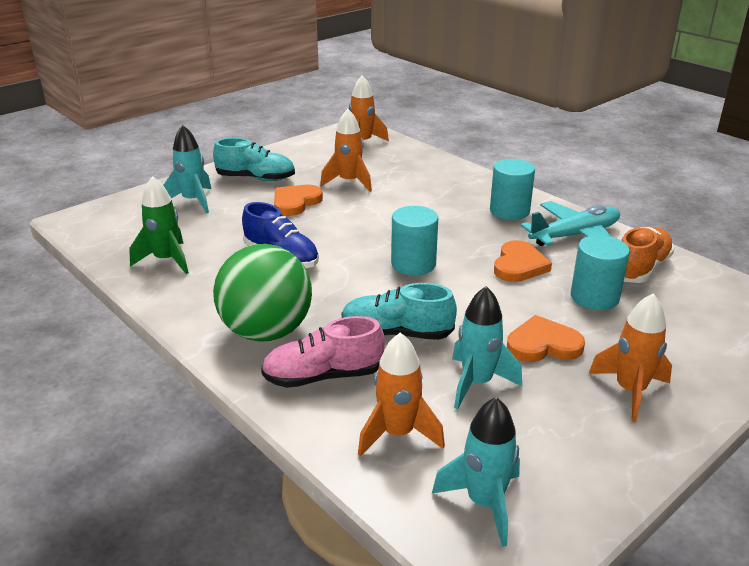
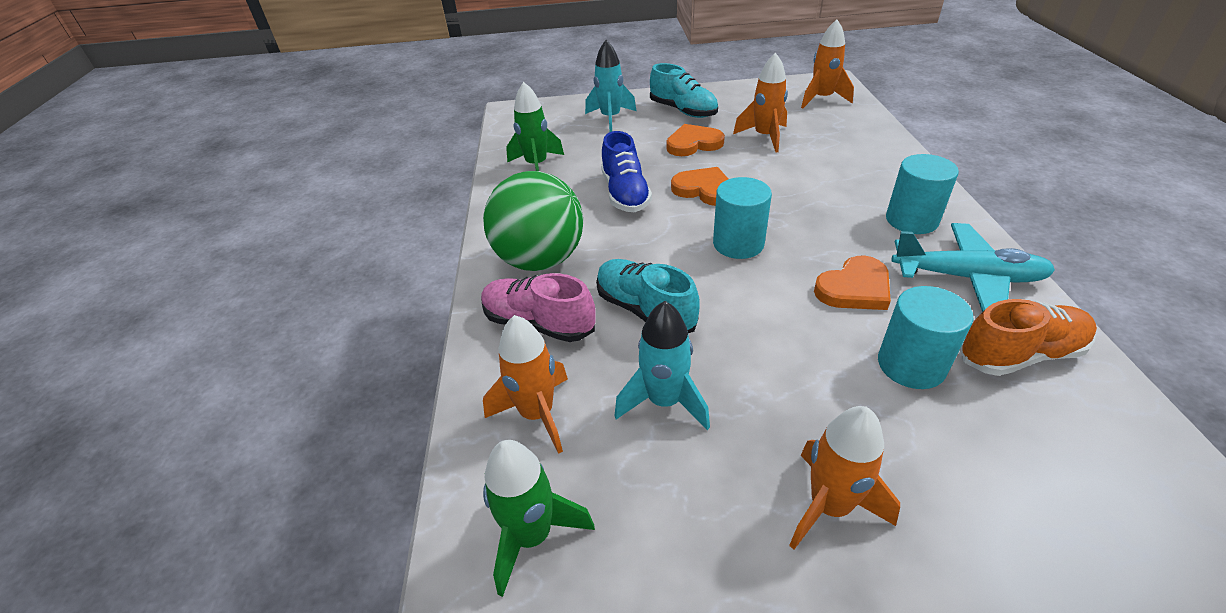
camera: 40 degrees right, 10 degrees up
turquoise rocket [432,397,520,547] -> green rocket [483,440,595,597]
orange heart [507,315,585,362] -> orange heart moved to [671,167,728,206]

